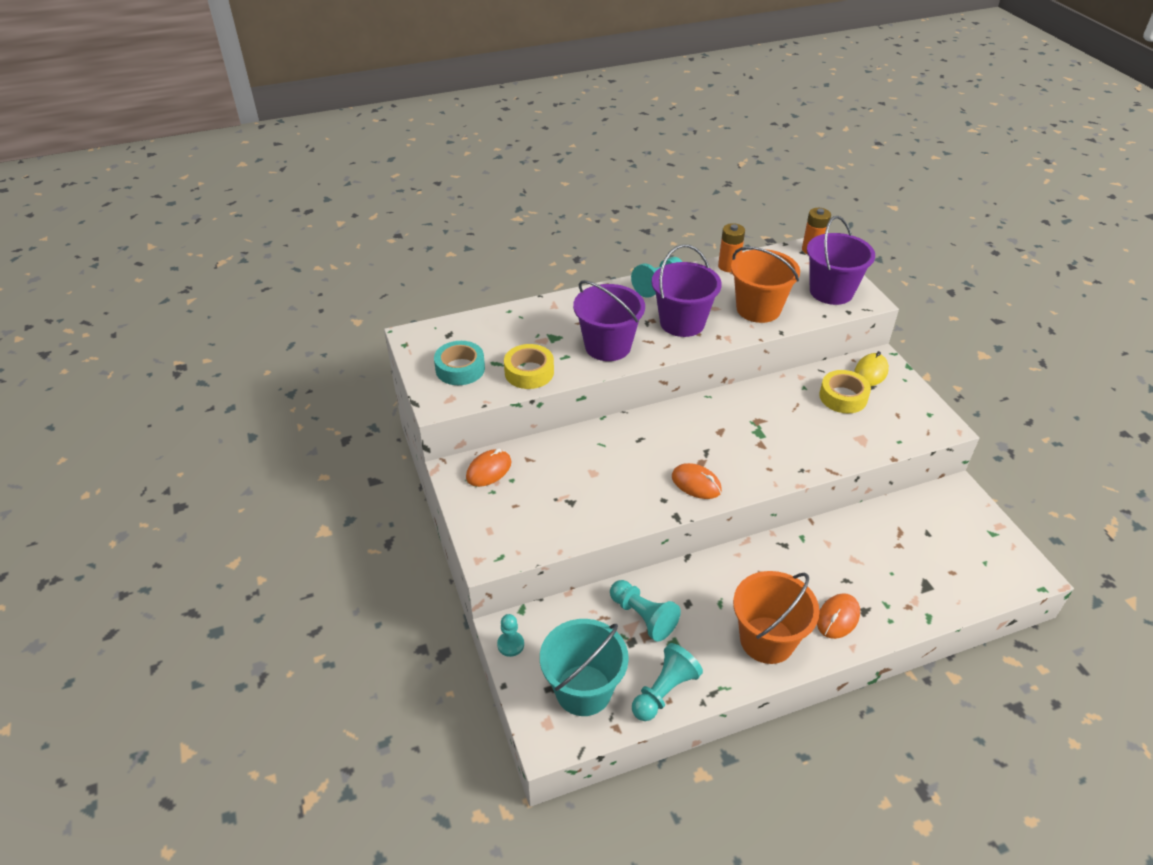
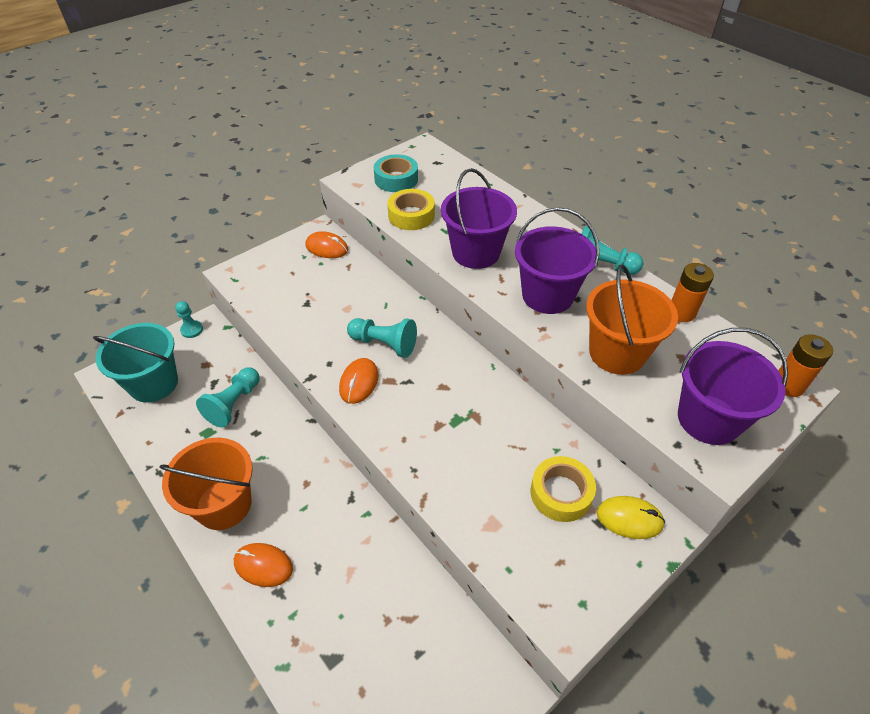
camera: 70 degrees right, 5 degrees up
turquoise pawn [632,643,703,721] -> turquoise pawn moved to [347,318,417,358]

